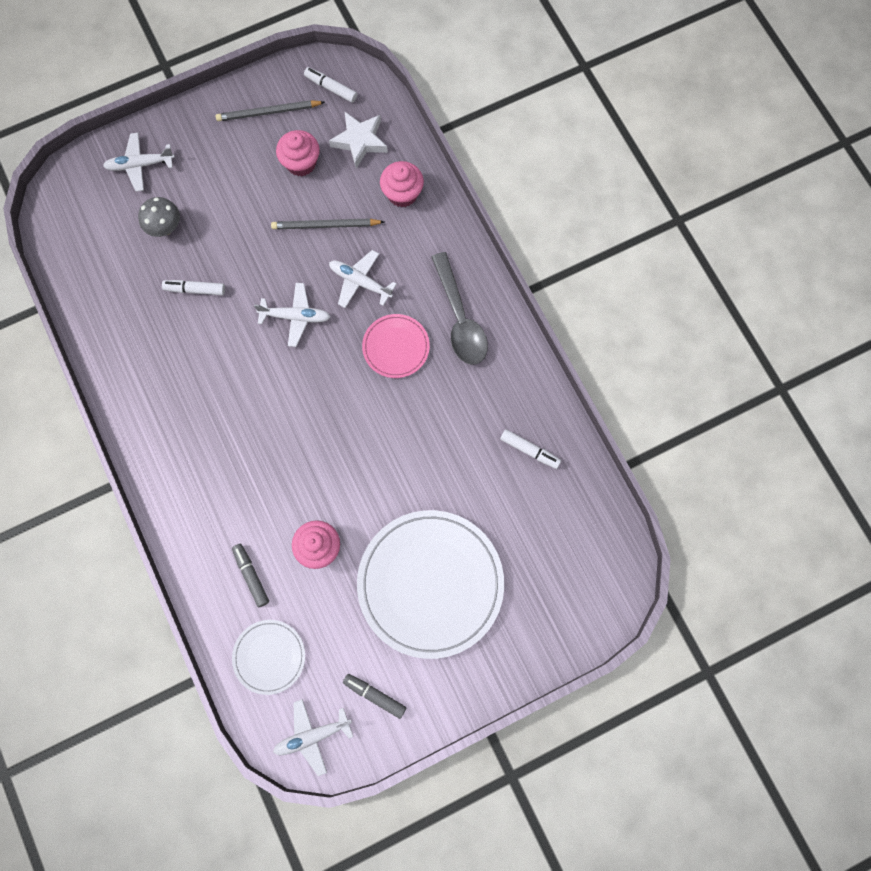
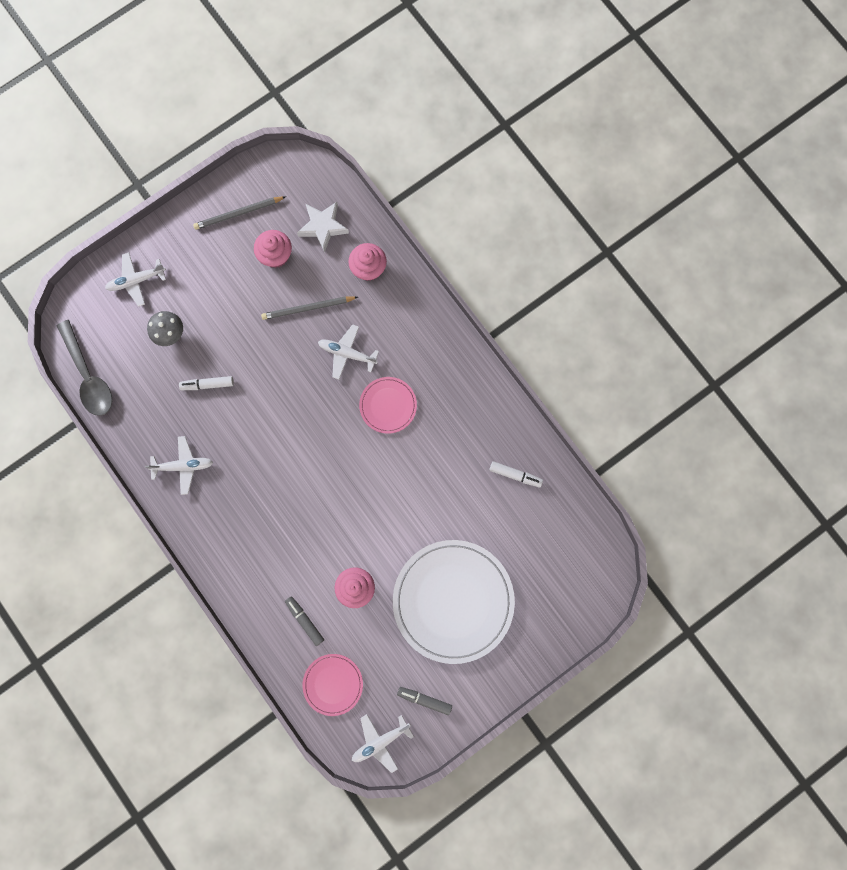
camera: 10 degrees left, 5 degrees up
white plate [232,620,305,695] -> pink plate [303,654,363,716]
white plane [254,283,331,347] -> white plane moved to [145,436,213,495]
white marker [304,67,357,103] -> none
grey spoon [431,252,488,365] -> grey spoon moved to [57,320,112,416]

